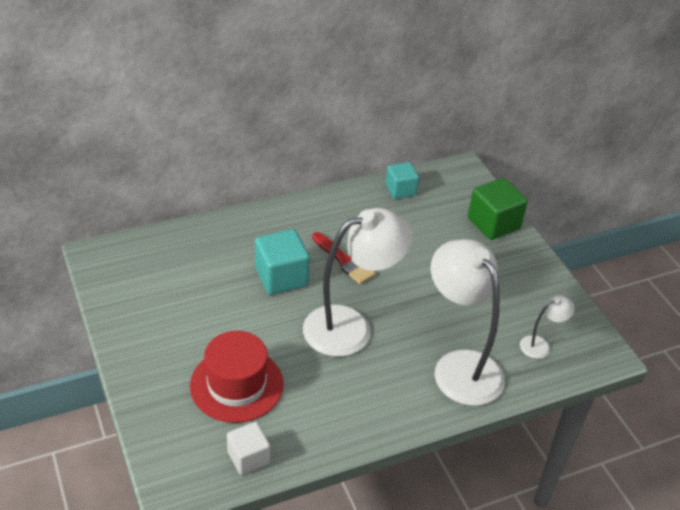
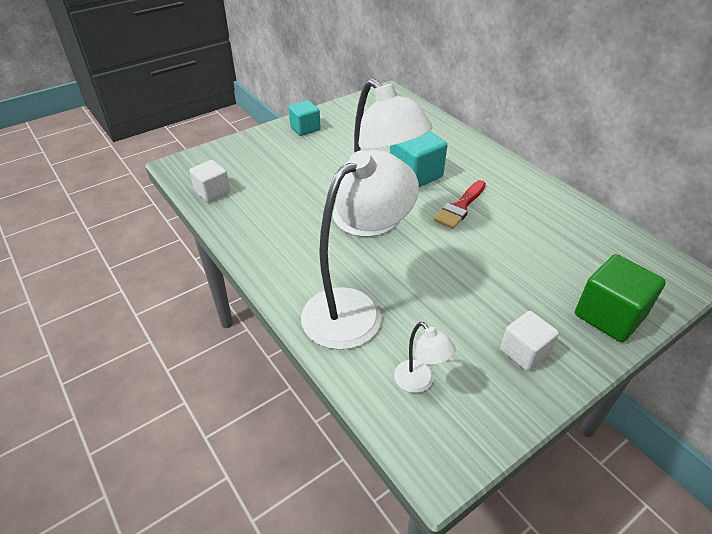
camera: 80 degrees right, 0 degrees up
red hat [190,331,284,423] -> none
turquoise cube [385,162,419,199] -> turquoise cube moved to [288,100,320,136]
none -> white cube [500,311,559,371]

